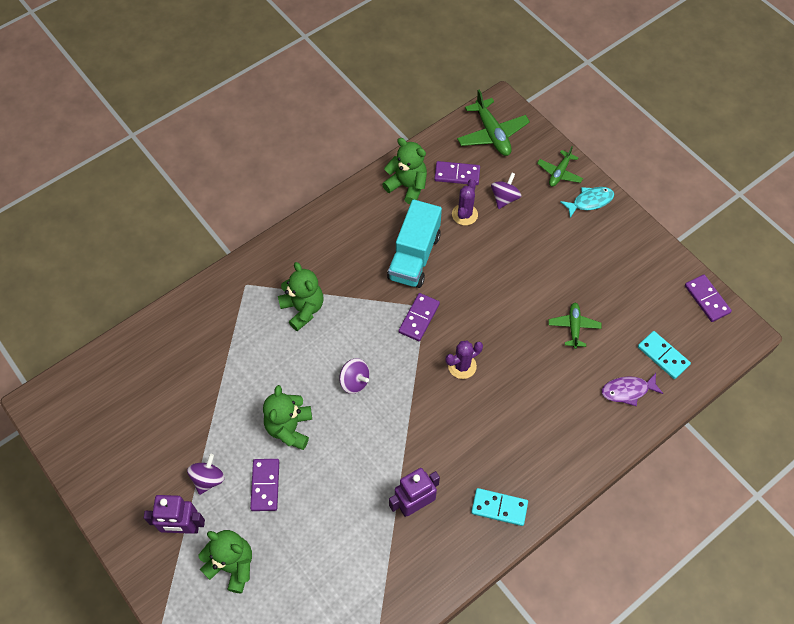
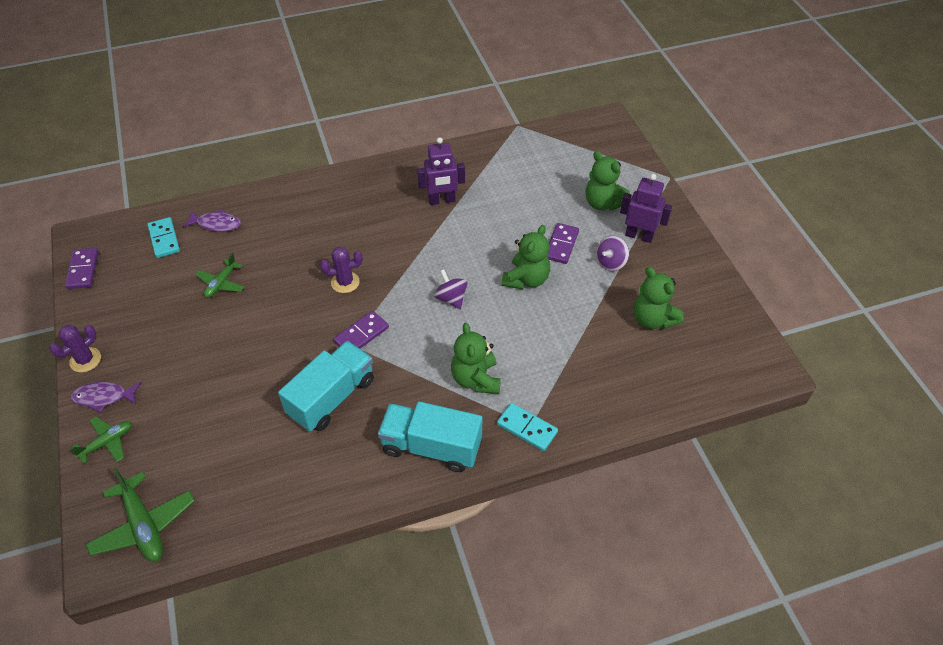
camera: 160 degrees left, 10 degrees down
green teddy bear [382,138,427,204] -> green teddy bear moved to [633,267,684,330]
purple domino [434,161,480,185] -> none
purple cactus [452,179,478,225] -> purple cactus moved to [49,325,101,372]
green plane [457,90,530,156] -> green plane turned 150 degrees clockwise [86,468,194,562]
turquoise domino [471,488,528,526] -> turquoise domino moved to [497,403,558,451]
purple spinning top [491,173,521,209] -> none
turquoise fish [560,187,614,218] -> purple fish [71,382,141,413]
none -> turquoise truck [378,401,482,472]

